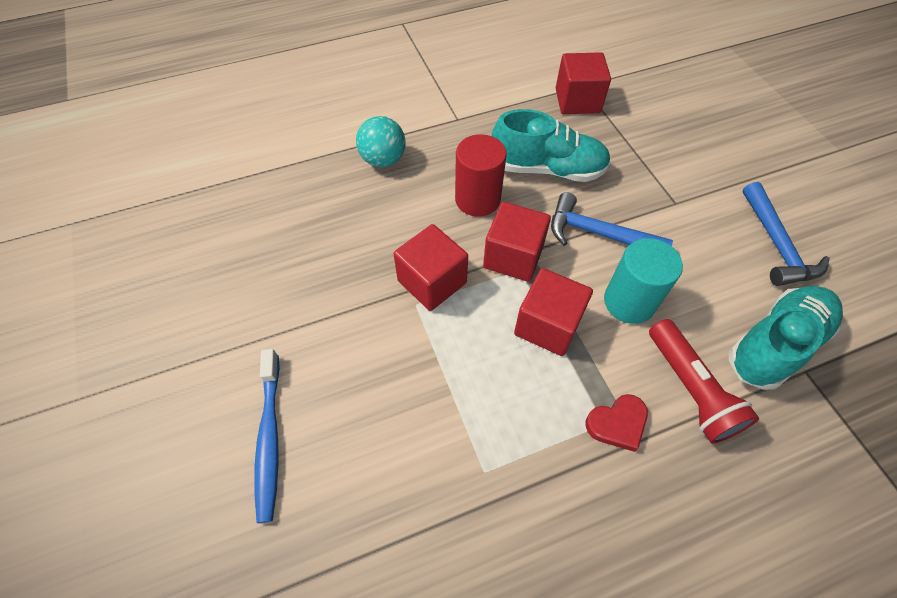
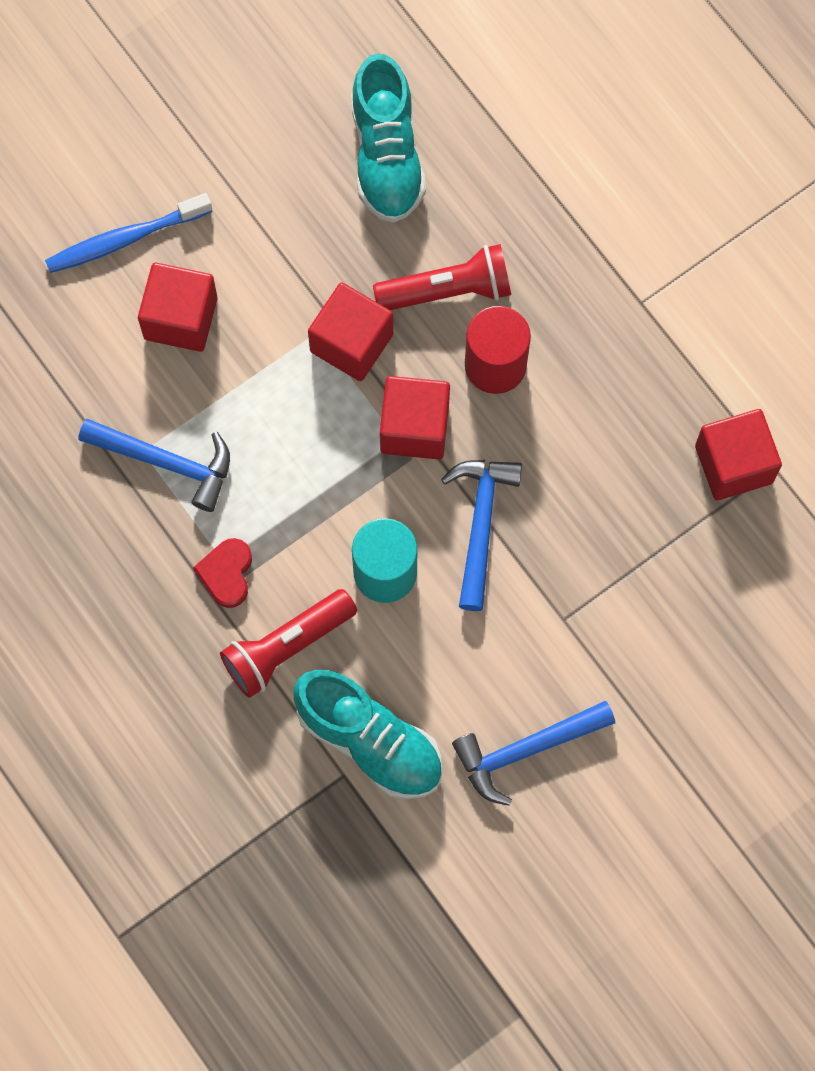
camera: 75 degrees right, 15 degrees up
turquoise ball [356,116,405,167] -> none
turquoise shoe [491,109,611,182] -> turquoise shoe moved to [351,54,426,223]
red cube [514,268,593,356] -> red cube moved to [138,263,217,352]
red heart [586,394,648,452] -> red heart turned 45 degrees clockwise [193,538,252,608]
none -> blue hammer [79,419,230,512]
none -> red flashlight [373,244,511,310]

